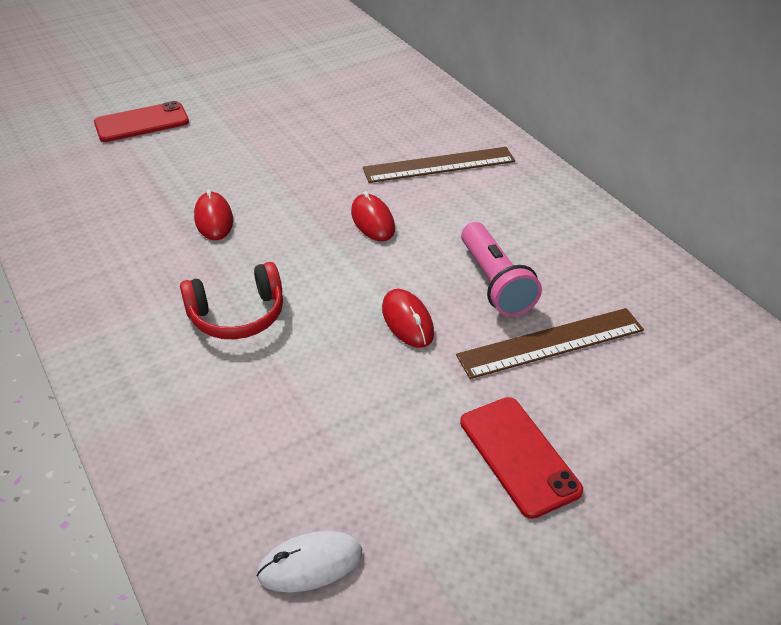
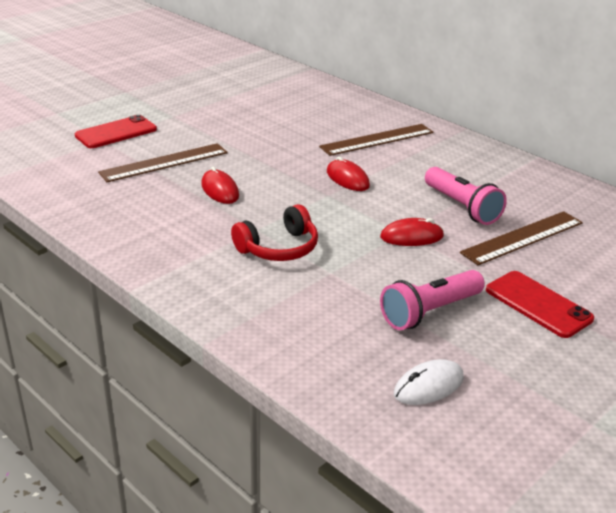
camera: 15 degrees left, 10 degrees down
red mouse [382,289,434,348] -> red mouse turned 60 degrees counterclockwise [380,218,444,246]
none -> brown ruler [98,143,228,182]
none -> pink flashlight [380,270,485,330]

